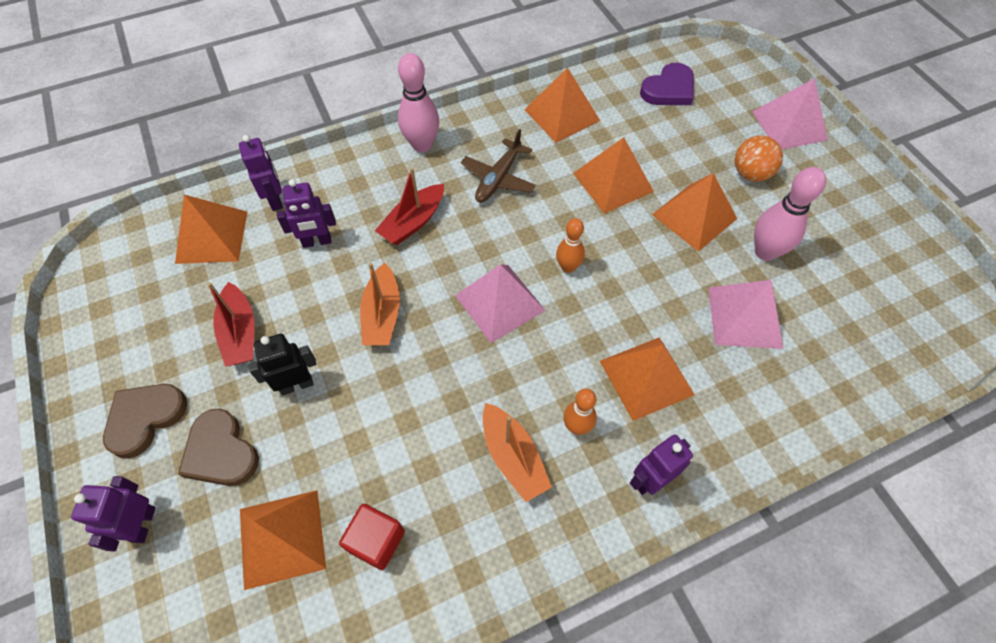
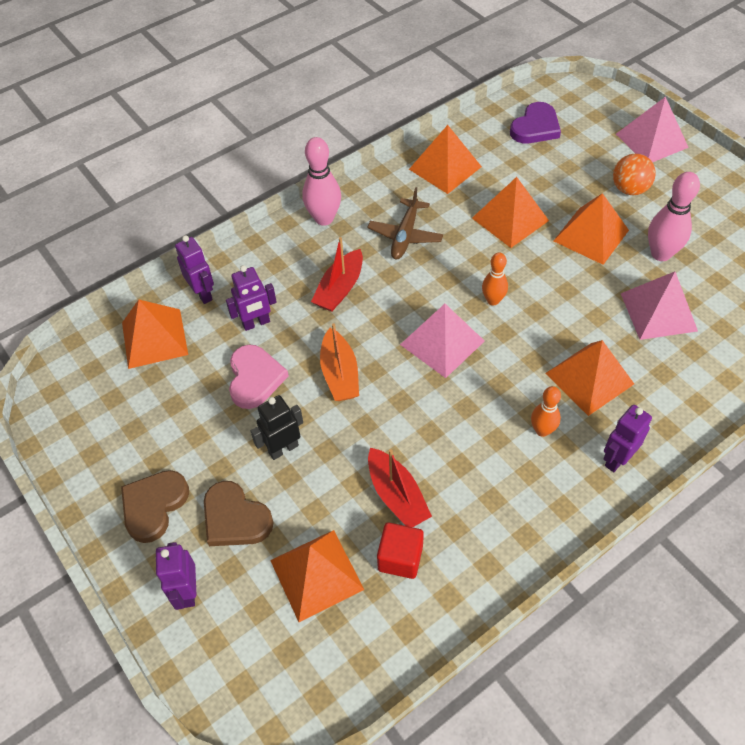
camera: 10 degrees left, 5 degrees down
red boat [207,282,255,367] -> red boat moved to [368,448,432,527]
orange boat [483,403,552,502] -> none
none -> pink heart [229,345,289,409]

